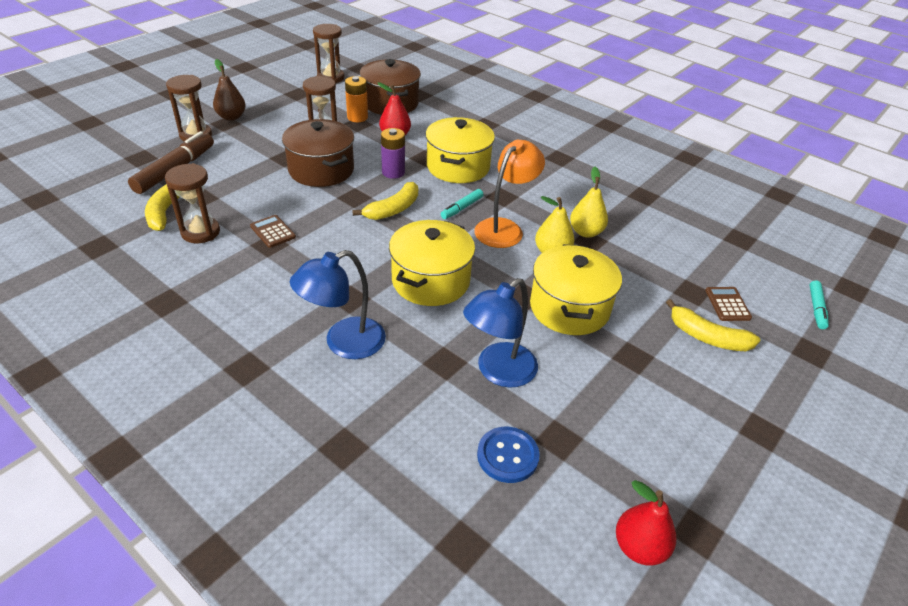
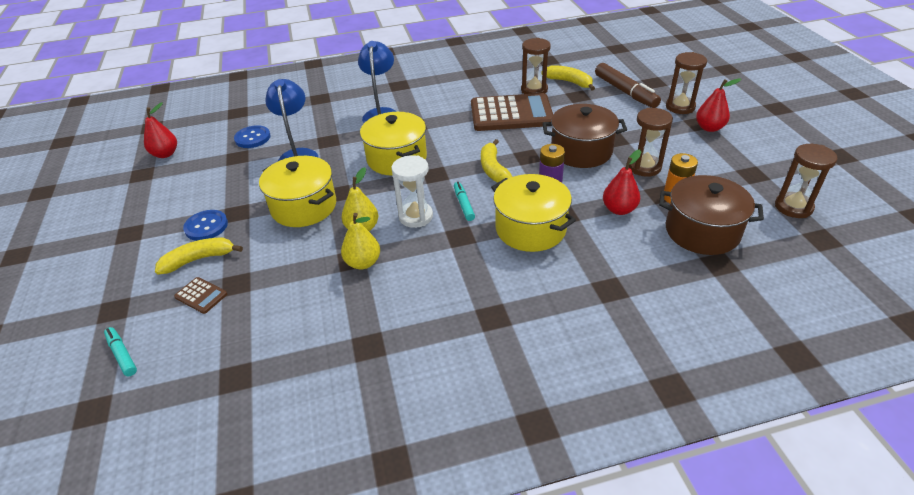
camera: 130 degrees right, 0 degrees up
brown pear [213,59,246,121] -> red pear [696,78,741,132]
brown calculator [250,215,296,248] -> brown calculator [471,93,553,131], size x2.41
orange lamp [474,140,545,248] -> white hourglass [391,155,433,228]
none -> blue button [183,210,228,241]

